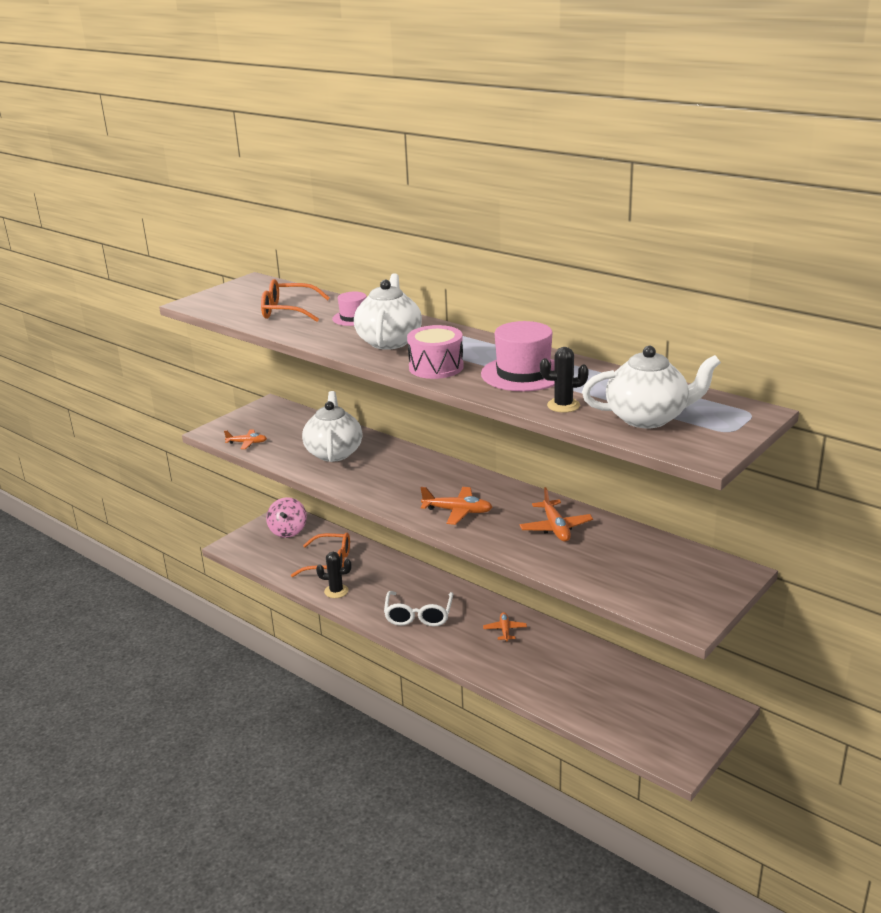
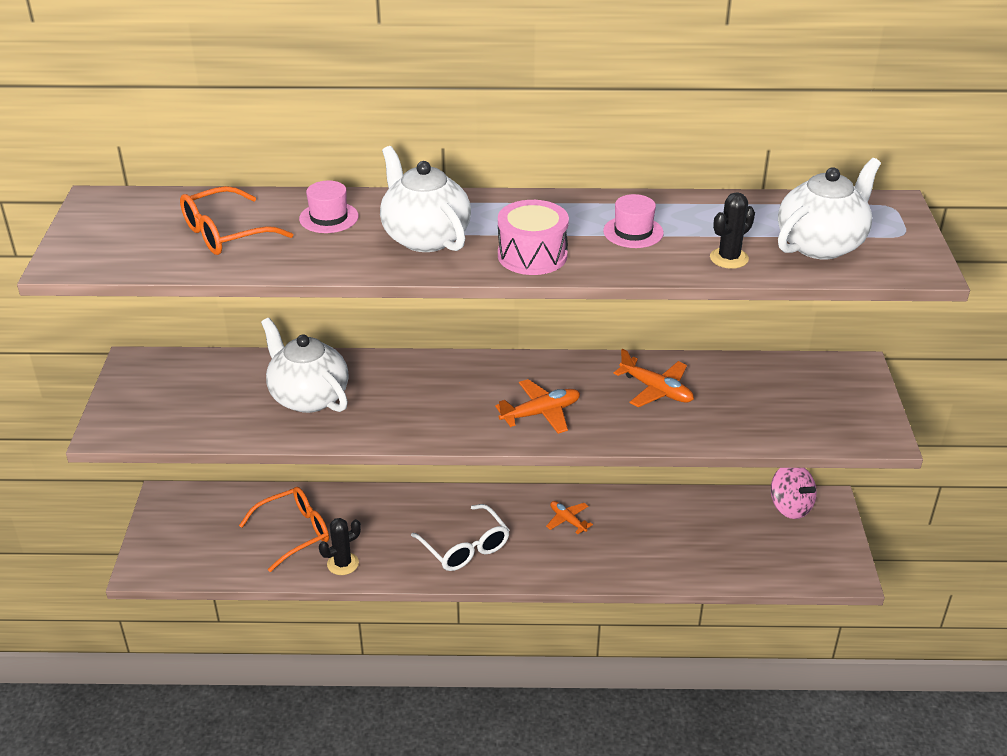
camera: 40 degrees left, 10 degrees up
orange plane [224,430,267,449] -> none
pink spinning top [266,497,307,538] -> pink spinning top moved to [771,468,817,519]
pink hat [481,321,554,391] -> pink hat [603,194,664,248], size x0.58

